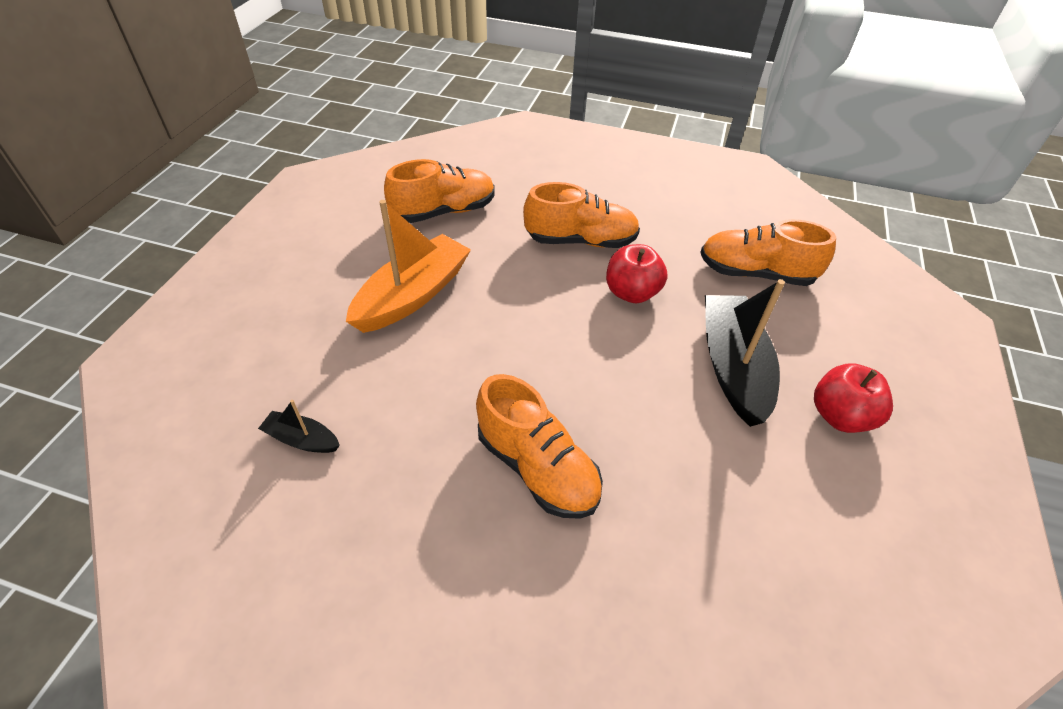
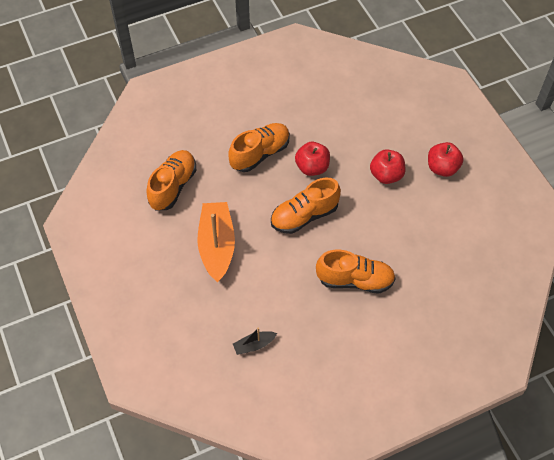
camera: 40 degrees left, 10 degrees up
orange shoe [700,219,836,286] -> orange shoe moved to [271,178,341,234]
black boat [705,279,785,427] -> red apple [370,149,406,184]

